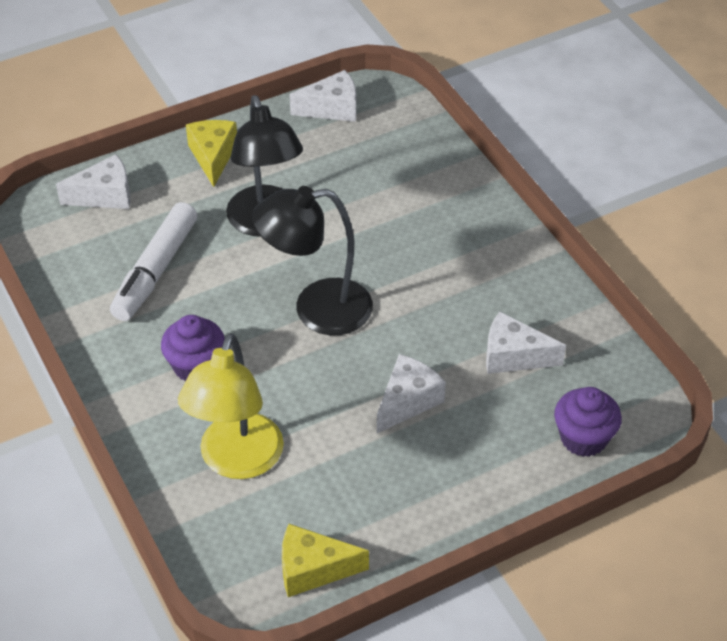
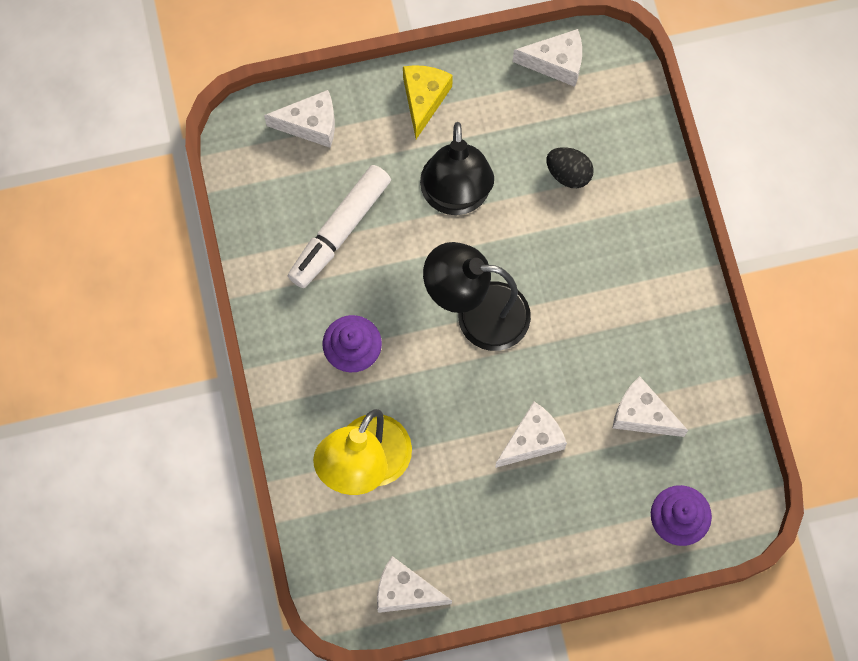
camera: 15 degrees right, 25 degrees up
yellow cheese [282,524,369,597] -> white cheese [377,556,452,613]
none -> black egg [546,147,594,188]

